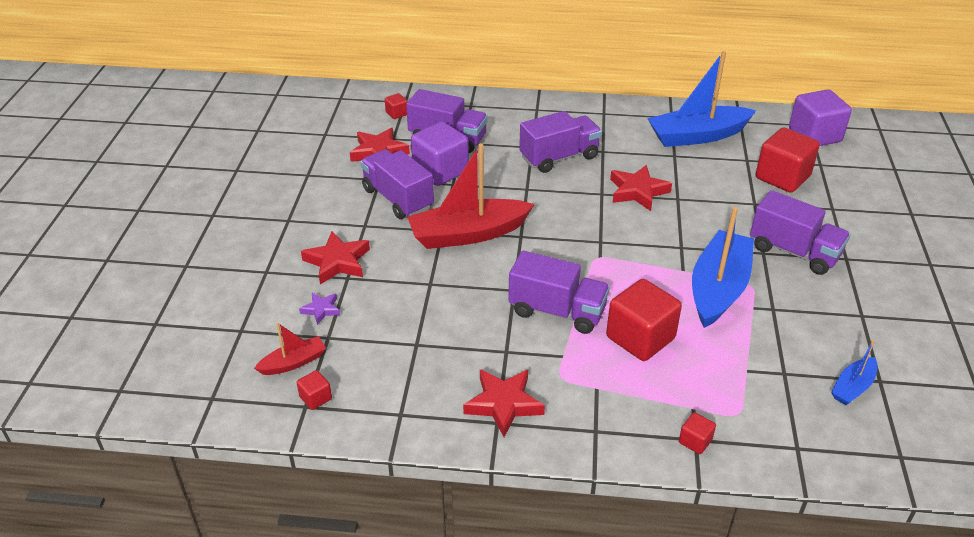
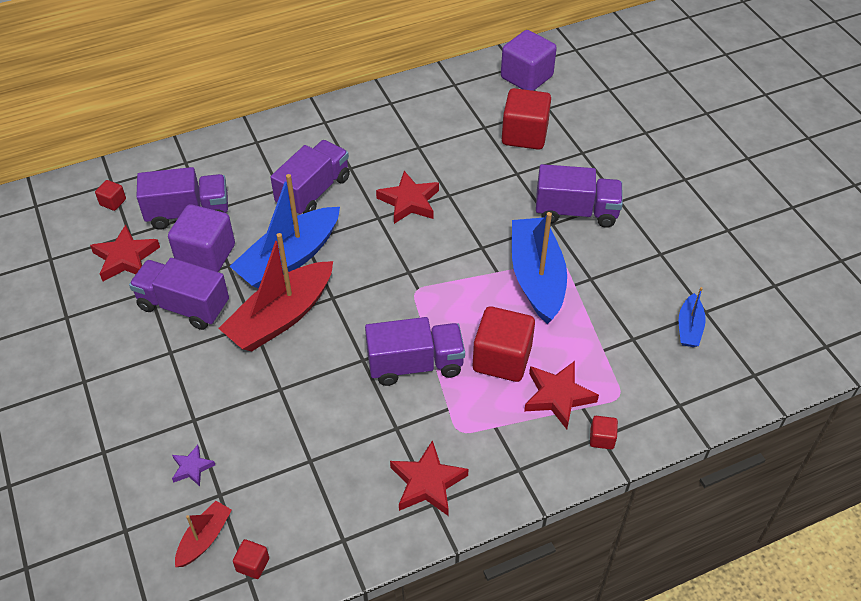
camera: 30 degrees left, 10 degrees up
red star [301,231,370,284] -> red star moved to [524,361,599,429]
blue boat [648,51,757,147] -> blue boat moved to [229,174,340,289]

